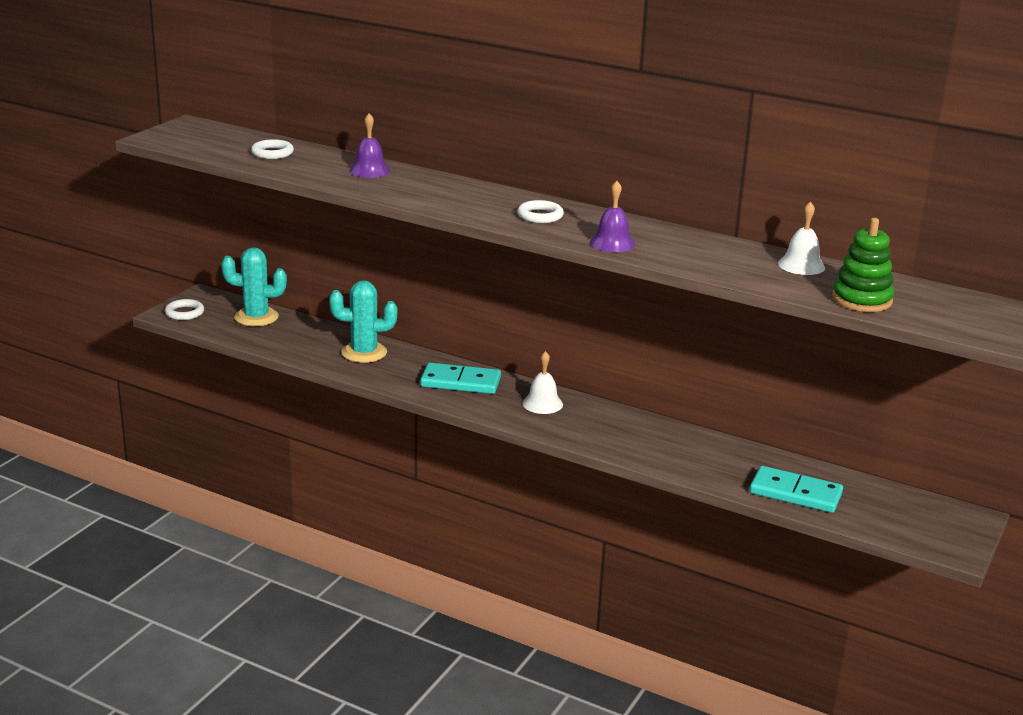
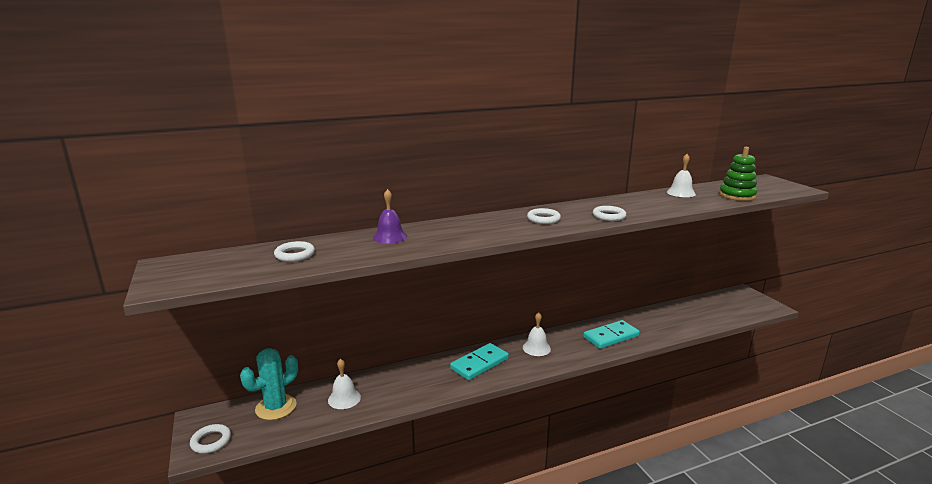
camera: 50 degrees left, 5 degrees down
turquoise cactus [329,280,397,363] -> none
purple bell [590,181,635,252] -> white ring [593,206,626,221]
turquoise domino [750,466,843,513] -> turquoise domino moved to [583,320,640,349]
none -> white bell [328,359,361,409]

